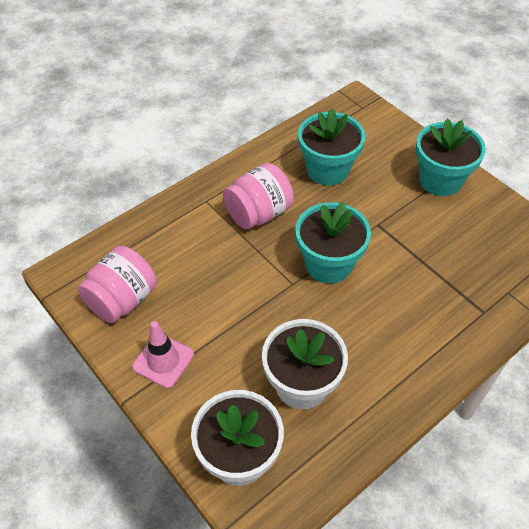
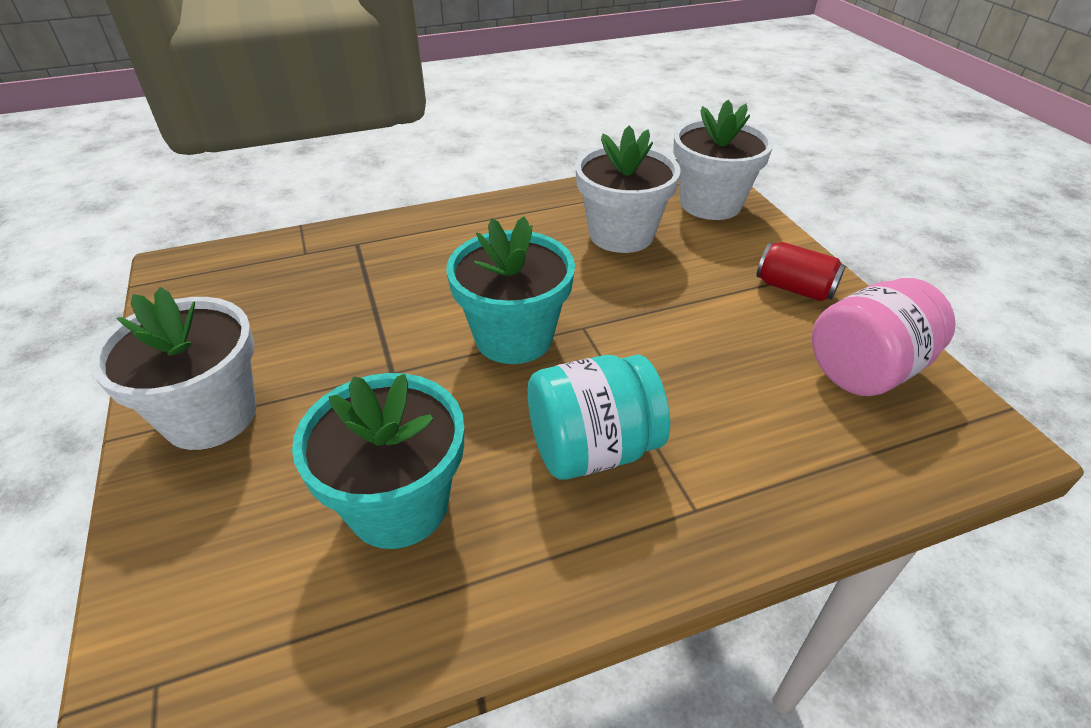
camera: 160 degrees left, 10 degrees down
pink traffic cone [132,321,194,388] -> red can [756,242,846,302]
pink jar [223,163,294,229] -> turquoise jar [528,355,670,480]
turquoise flower pot [416,118,486,196] -> white flower pot [91,287,256,450]

